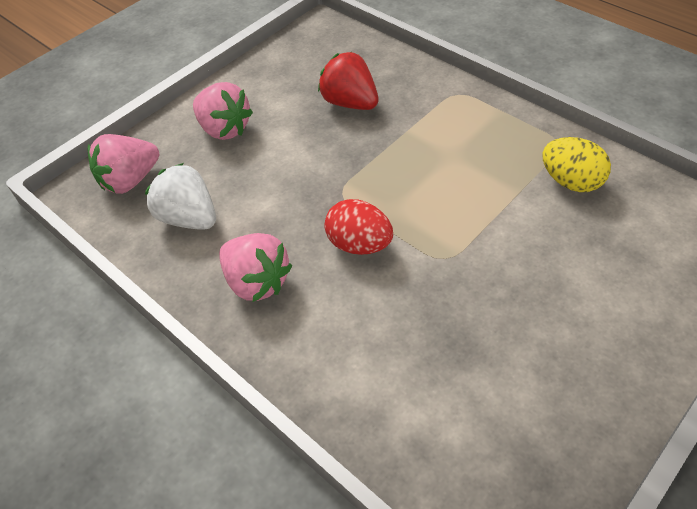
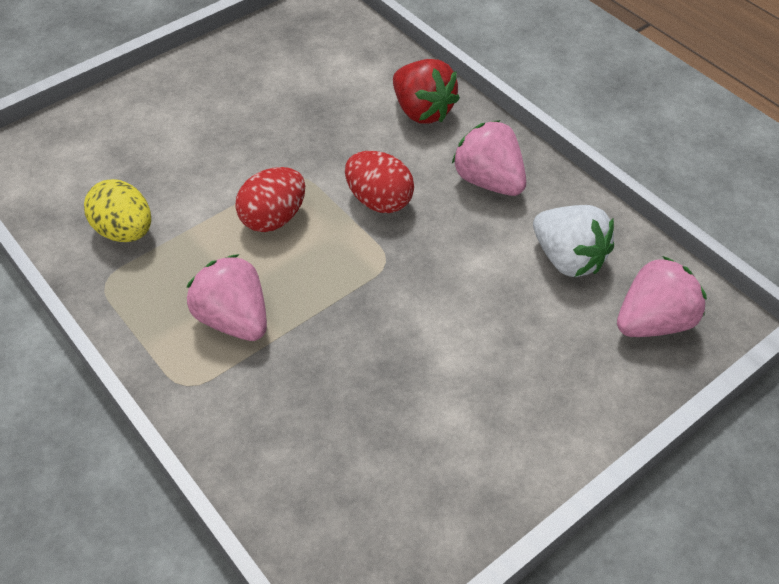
camera: 175 degrees left, 0 degrees up
pink strawberry [193,82,253,140] -> pink strawberry moved to [187,254,267,341]
red strawberry [318,52,379,110] -> red strawberry moved to [393,59,460,124]
none -> red egg [235,167,305,232]

